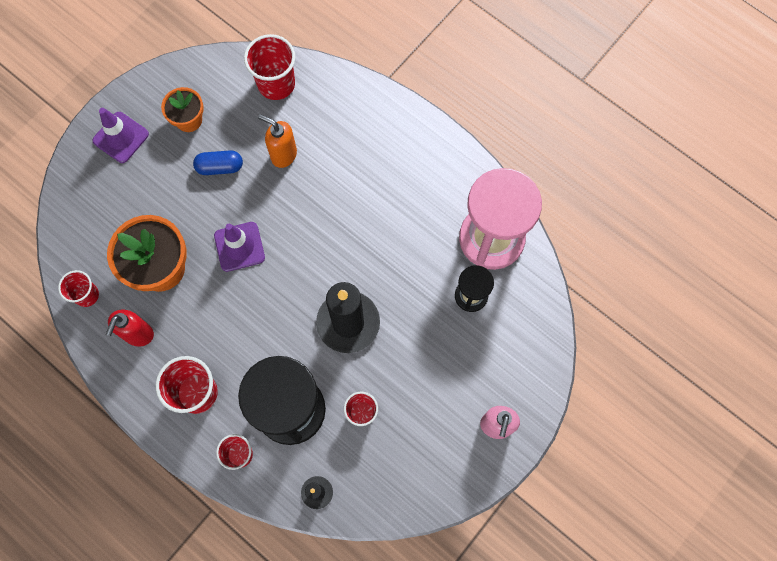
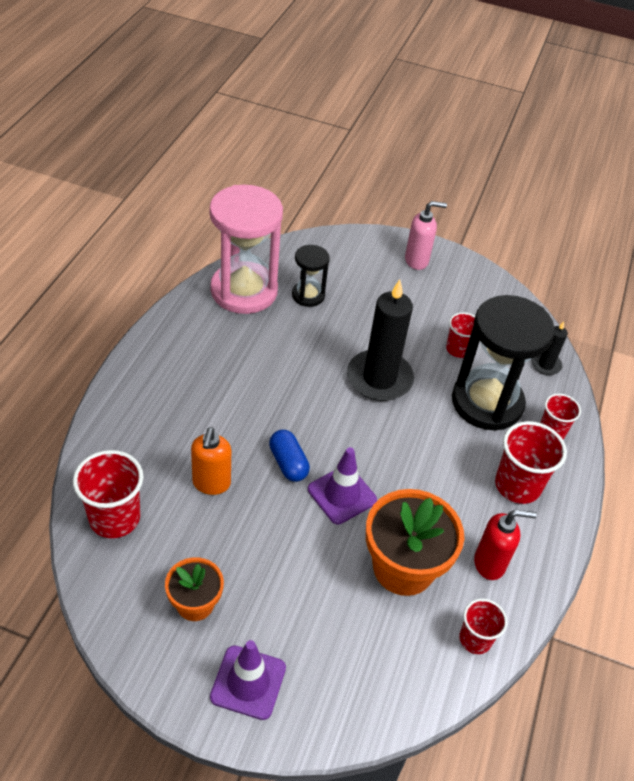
camera: 115 degrees left, 25 degrees down
blue capsule [193,150,243,175] -> blue capsule moved to [269,430,310,482]

